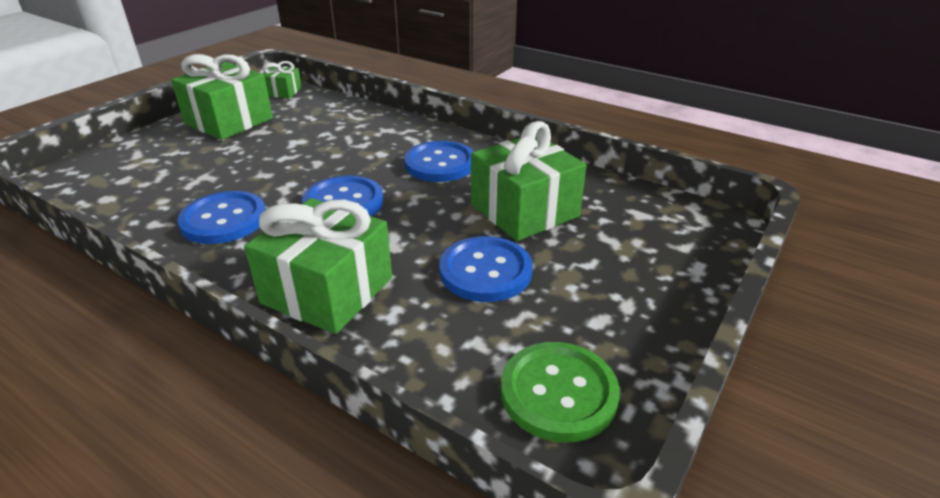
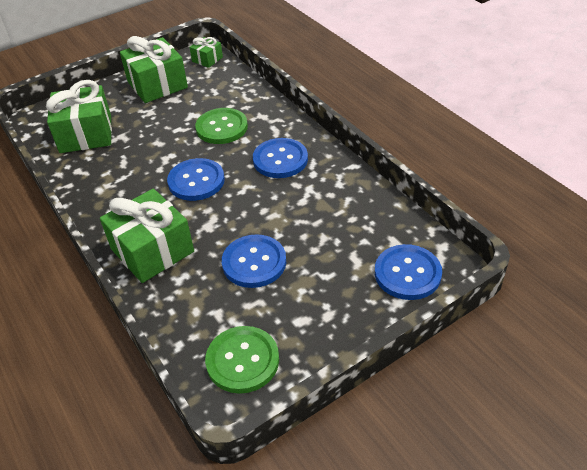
camera: 25 degrees right, 10 degrees up
blue button [177,191,266,244] -> blue button moved to [375,244,442,300]
green gift [471,121,587,241] -> green gift moved to [46,80,112,153]
none -> green button [195,108,248,144]

